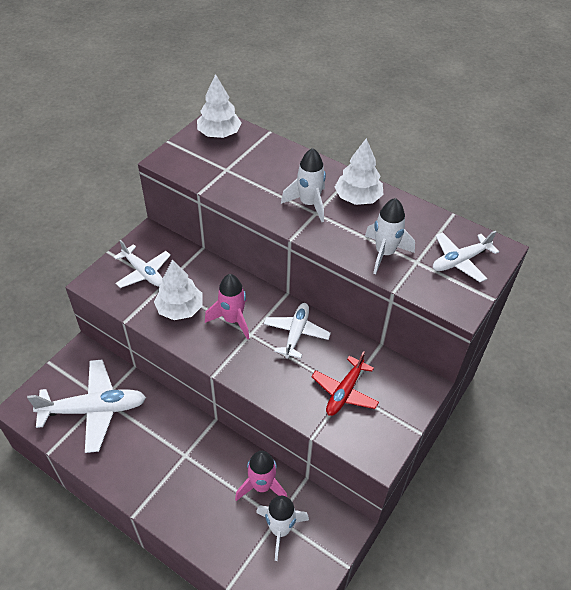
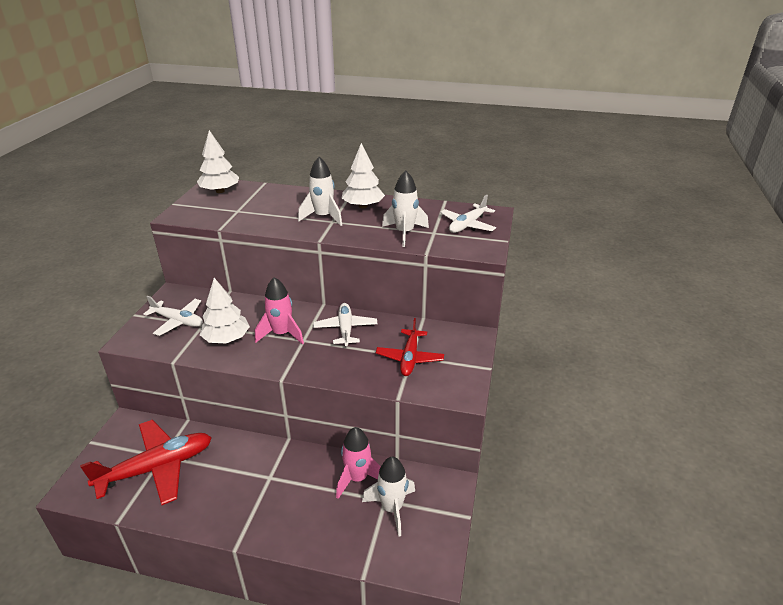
camera: 20 degrees left, 15 degrees down
white plane [27,360,146,453] -> red plane [80,420,212,505]

